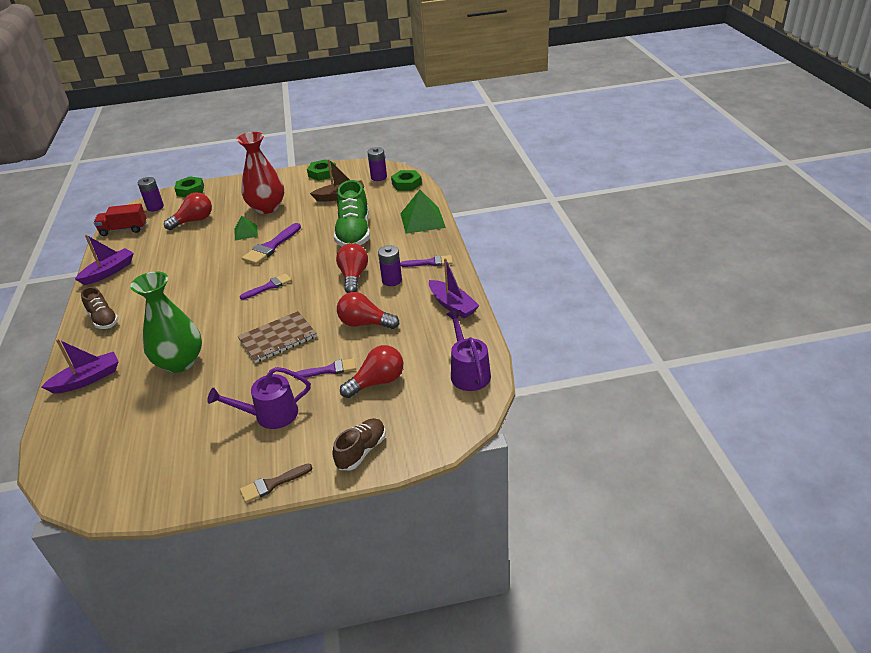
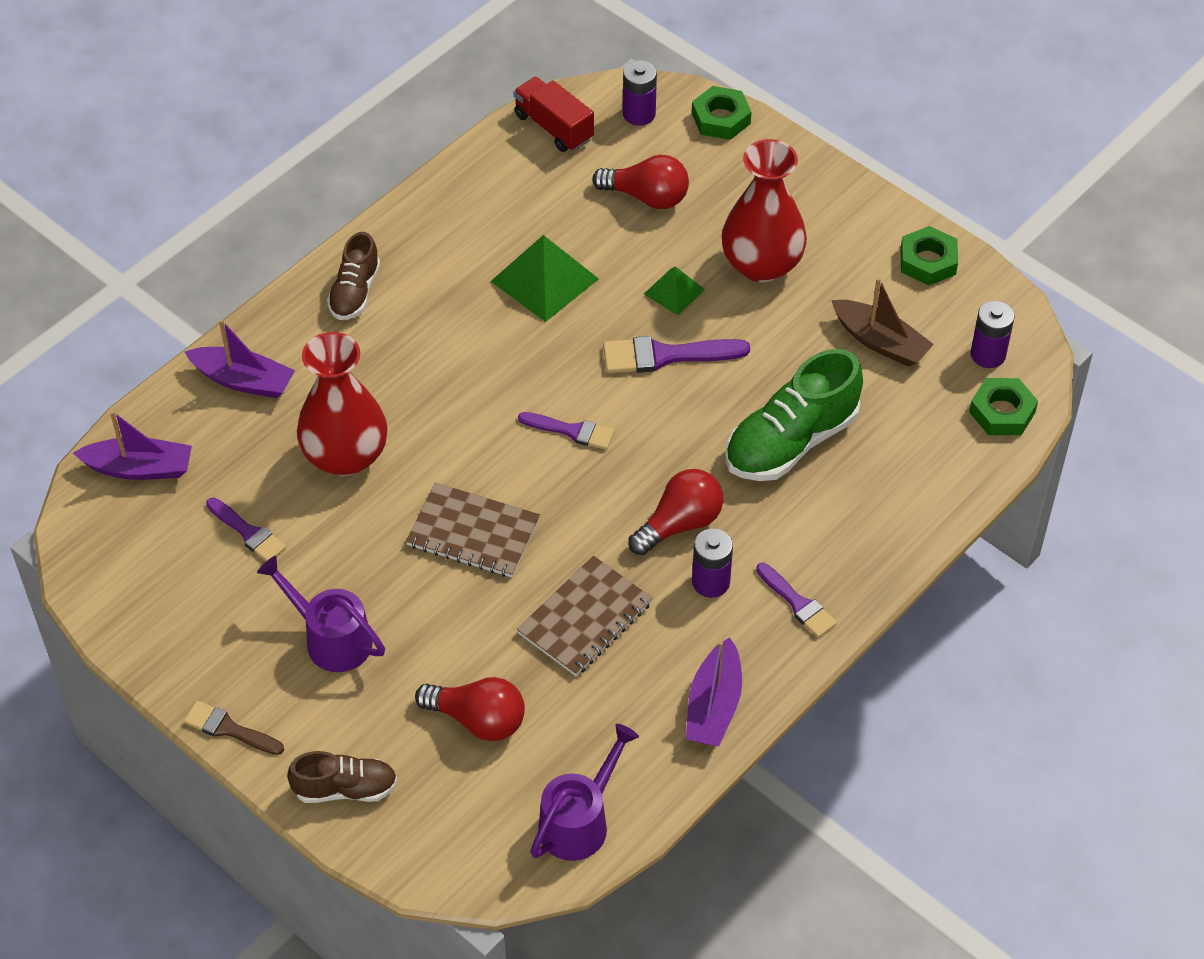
camera: 50 degrees right, 15 degrees up
purple boat [75,234,134,285] -> purple boat moved to [73,410,192,480]
green vase [130,271,202,373] -> red vase [297,332,387,476]
purple brush [294,358,356,379] -> purple brush moved to [206,498,286,561]
red light bulb [337,292,399,329] -> brown notebook [517,556,653,676]
green pyramid [400,190,446,234] -> green pyramid moved to [490,235,599,322]

